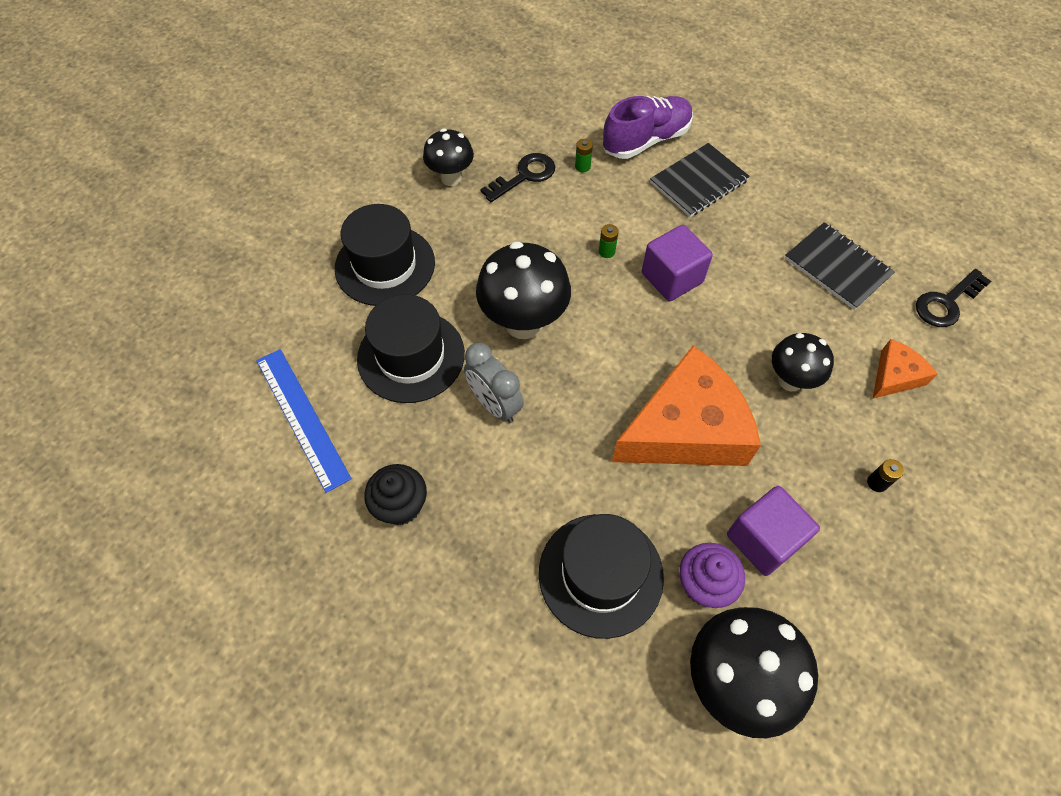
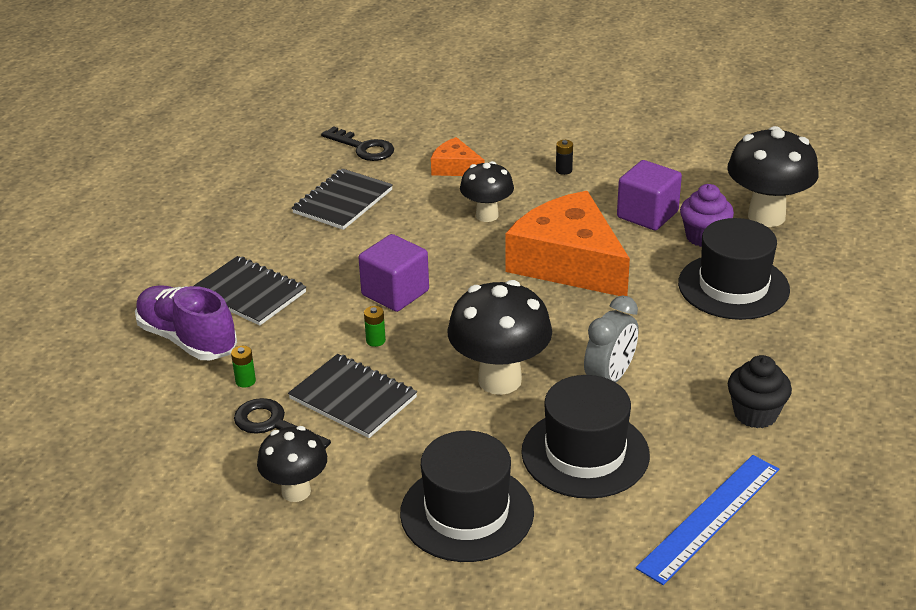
camera: 105 degrees left, 25 degrees down
none -> black notebook [288,354,417,438]

